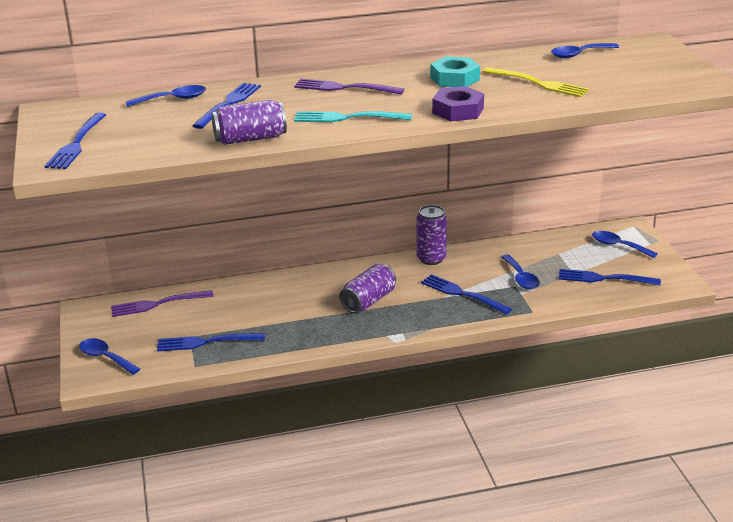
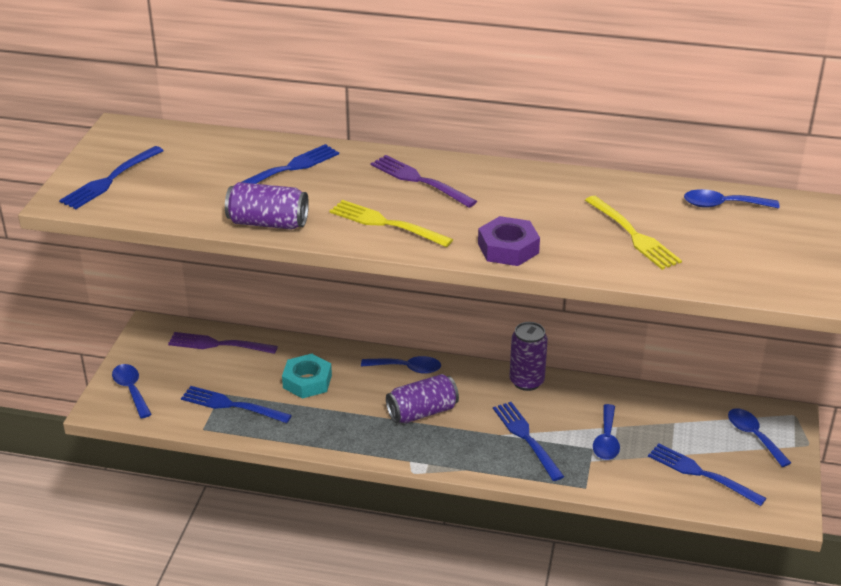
camera: 25 degrees right, 5 degrees up
blue spoon [125,85,206,107] -> blue spoon moved to [361,356,441,374]
turquoise fork [294,111,412,122] -> yellow fork [330,200,453,247]
turquoise nut [430,56,480,87] -> turquoise nut moved to [282,354,332,399]

